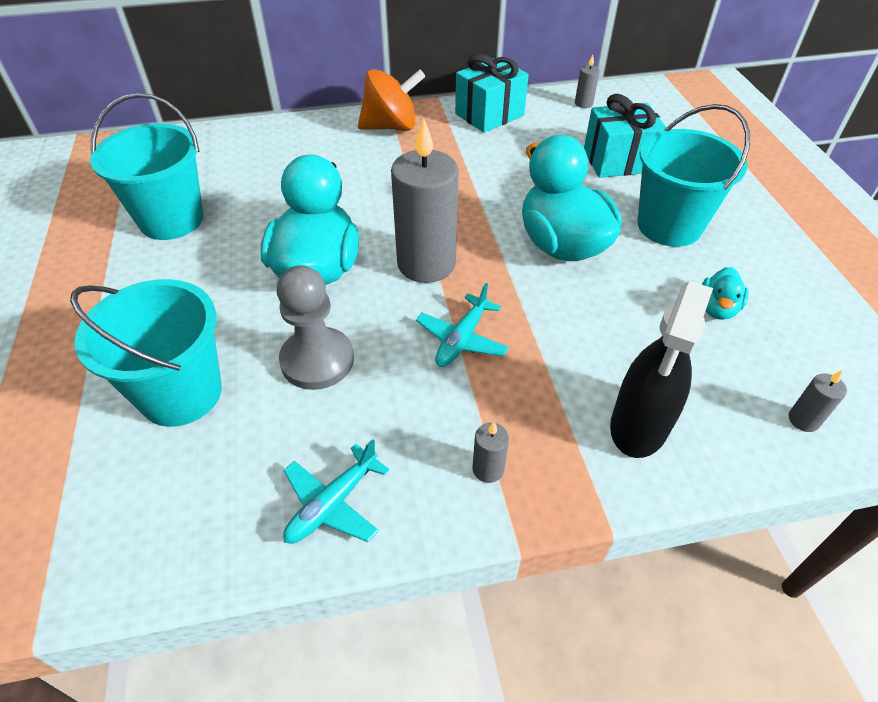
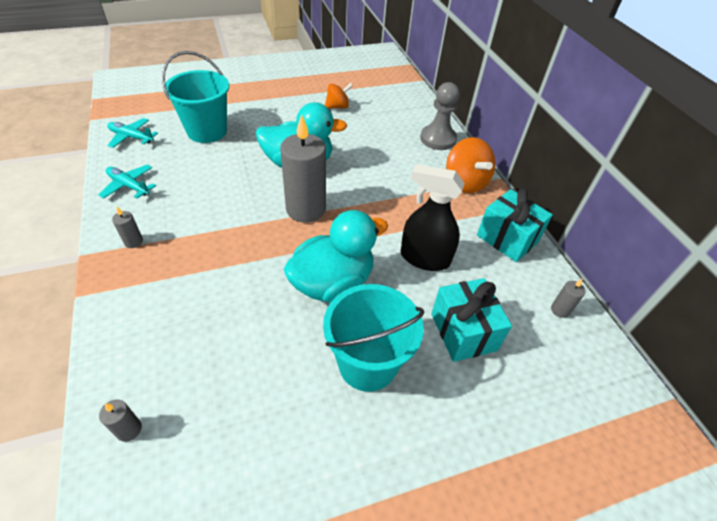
camera: 80 degrees right, 0 degrees up
turquoise bucket [90,93,204,240] -> orange spinning top [325,83,353,109]
grey pawn [277,265,354,390] -> grey pawn moved to [420,82,460,150]
turquoise plane [416,283,509,367] -> turquoise plane moved to [107,118,158,148]
black spray bottle [610,281,713,458] -> black spray bottle moved to [401,164,465,271]
turquoise duck [702,267,749,320] -> none

